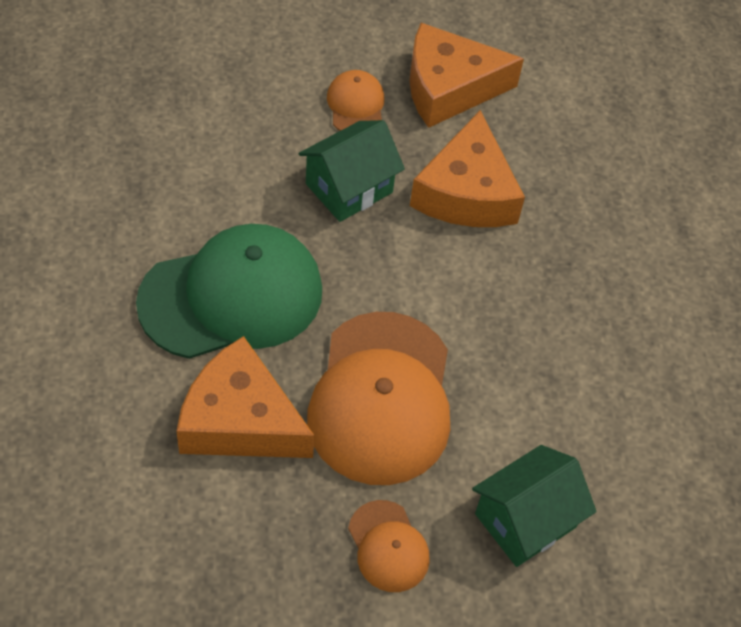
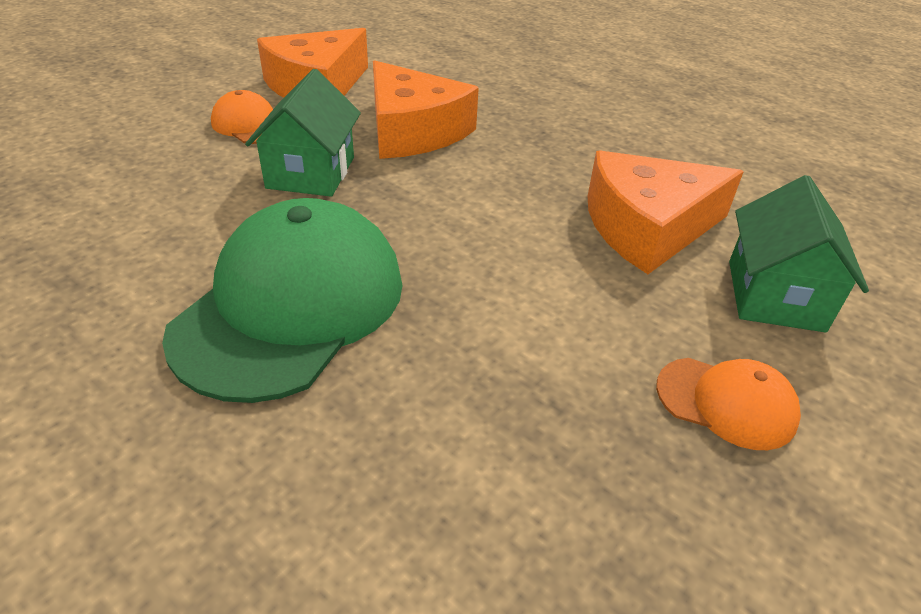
camera: 40 degrees left, 15 degrees down
orange cheese [176,336,315,458] -> orange cheese moved to [588,150,744,274]
orange cap [307,312,450,485] -> none

